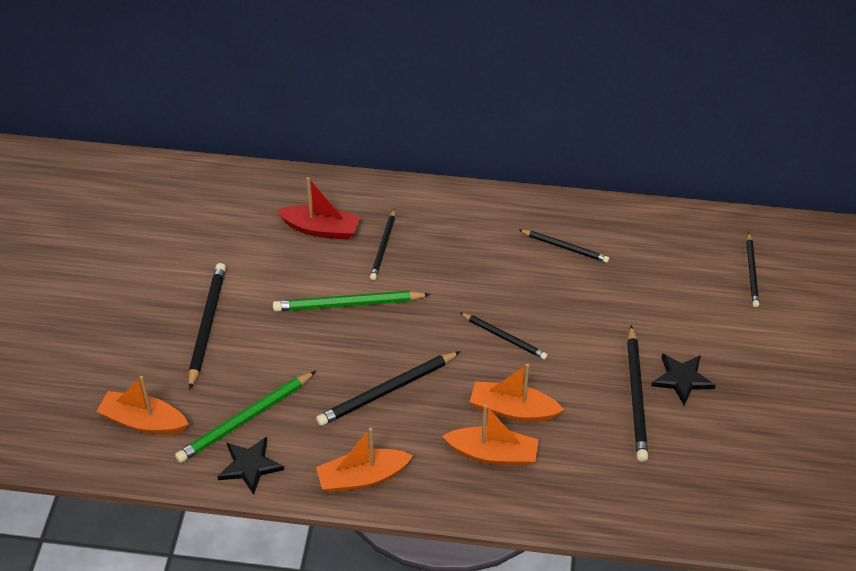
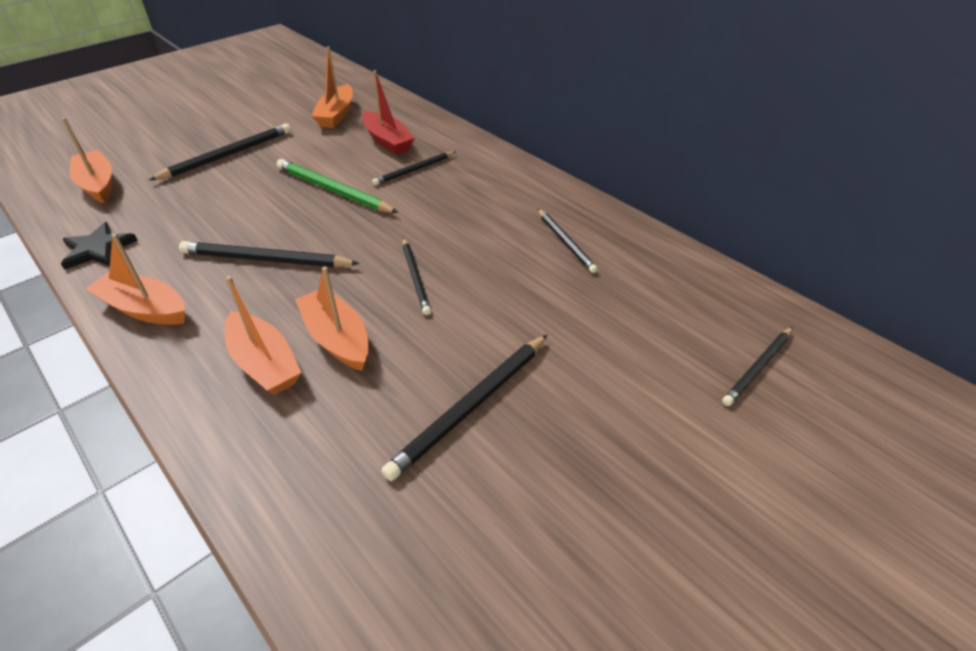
camera: 40 degrees right, 5 degrees down
green pencil [175,371,316,463] -> none
black star [651,353,716,406] -> none
none -> orange boat [312,47,353,128]

